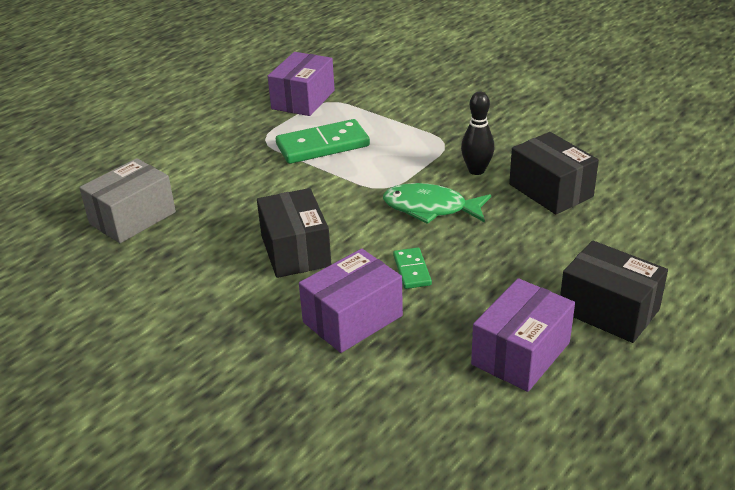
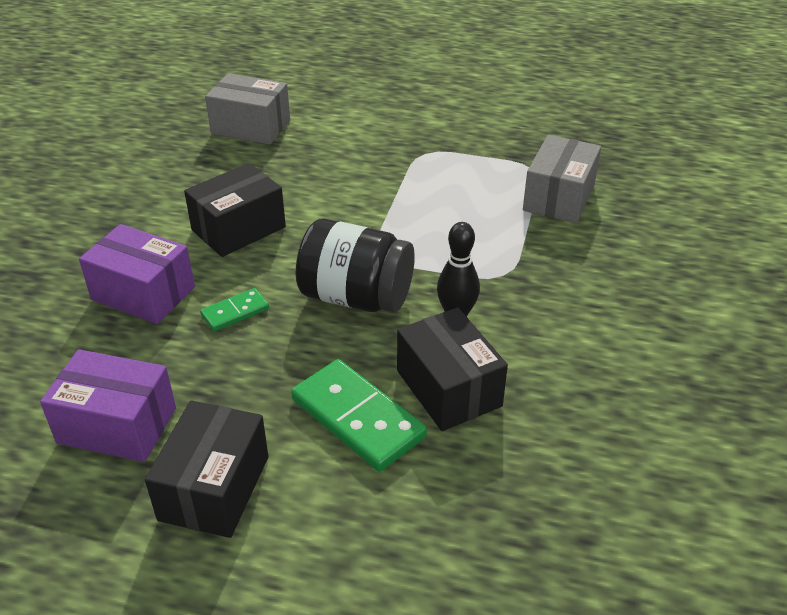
camera: 65 degrees right, 5 degrees up
purple box [268,52,335,116] -> none
green domino [276,119,370,164] -> green domino moved to [291,359,427,472]
green fish [383,183,491,224] -> black jar [296,219,415,312]
black box [509,132,599,214] -> black box turned 60 degrees counterclockwise [397,307,508,431]
none -> grey box [523,135,601,223]

